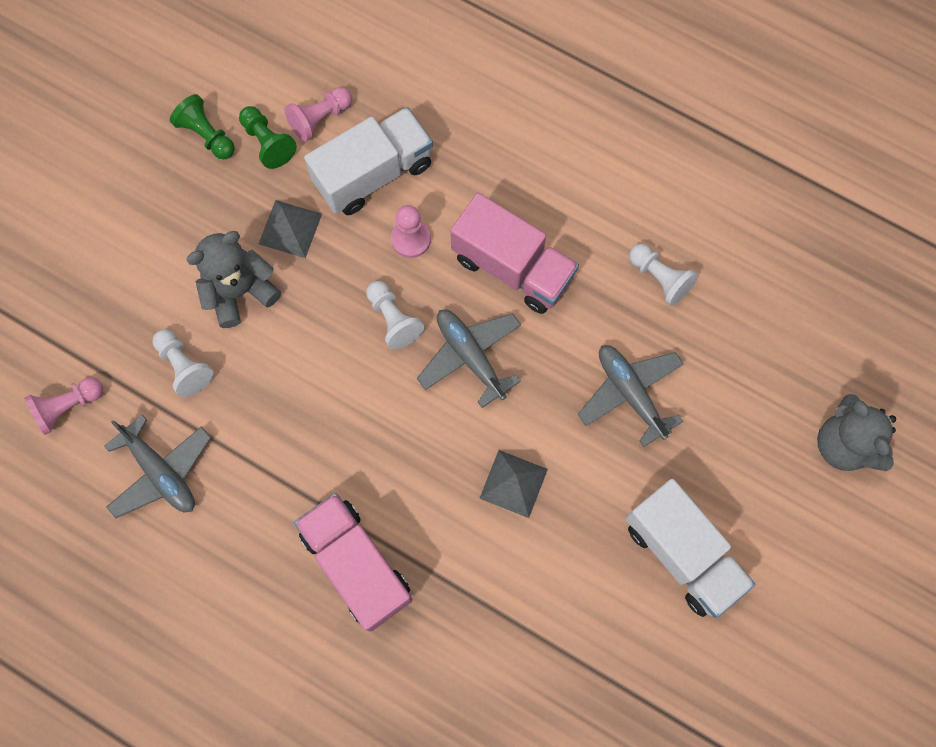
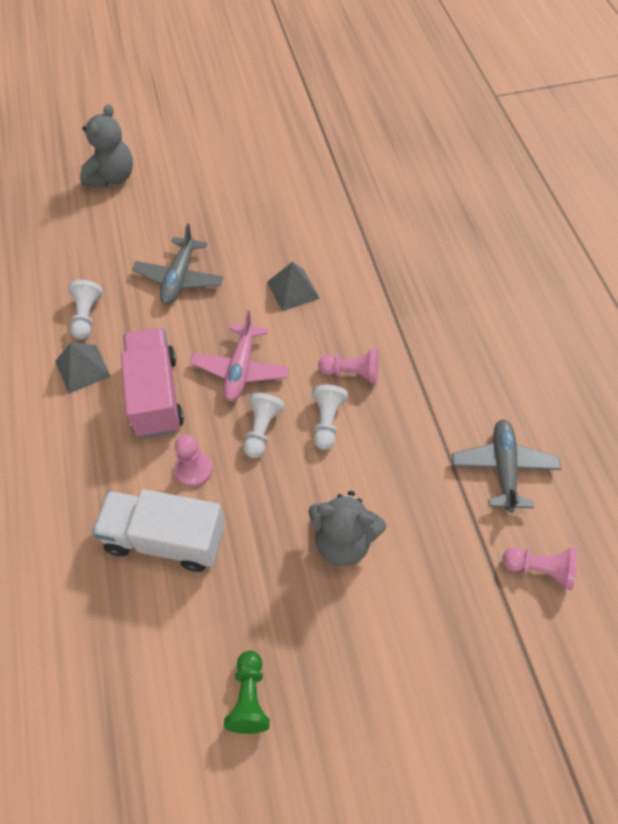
camera: 135 degrees left, 15 degrees down
white pawn [152,329,213,397] -> white pawn moved to [312,385,348,450]
green pawn [239,106,296,169] -> none
grey pyramid [259,200,322,258] -> grey pyramid moved to [55,343,111,393]
pink pawn [284,87,352,142] -> pink pawn moved to [318,348,379,384]
pink truck [294,493,413,632] -> none
grey plane [417,310,521,408] -> pink plane [190,310,290,402]
white truck [625,479,755,618] -> none

